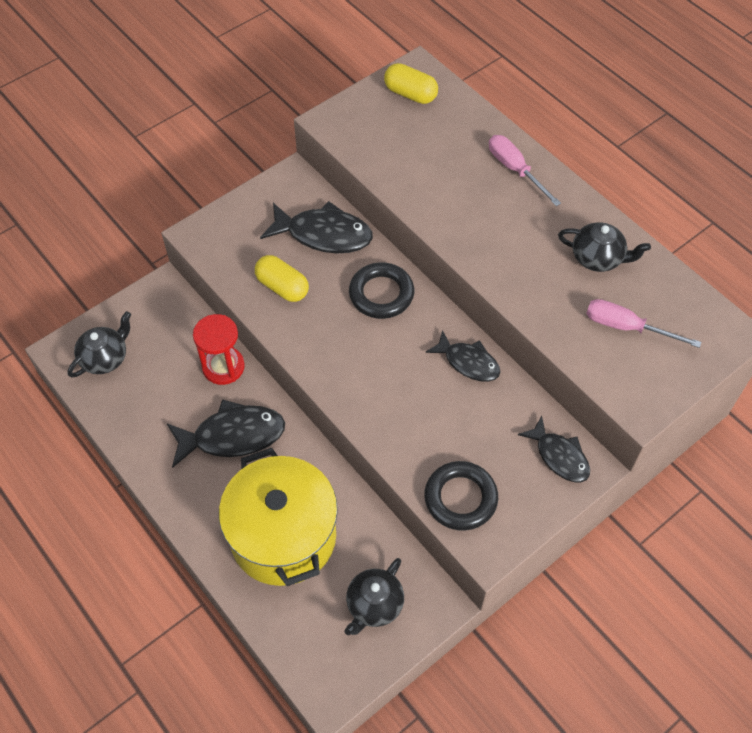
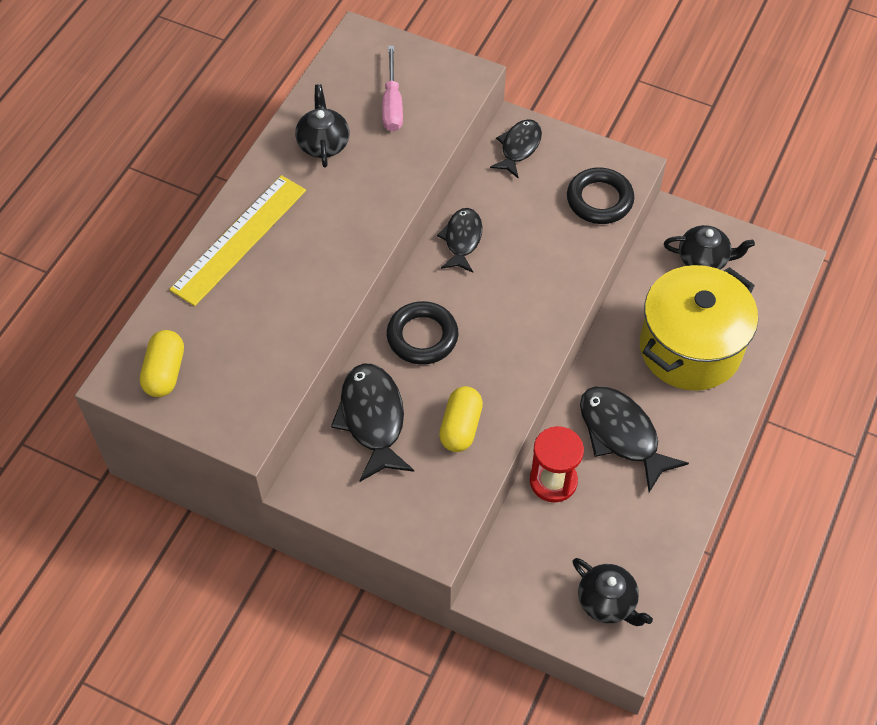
camera: 115 degrees left, 0 degrees up
black teapot [68,311,131,378] -> black teapot turned 150 degrees counterclockwise [573,558,653,626]
pink screwdriver [489,135,561,206] -> yellow ruler [169,175,306,306]

